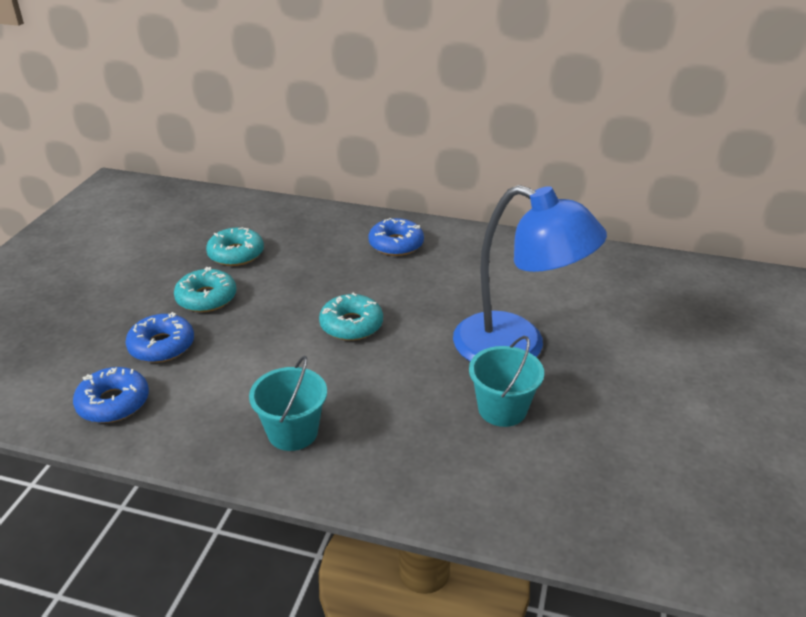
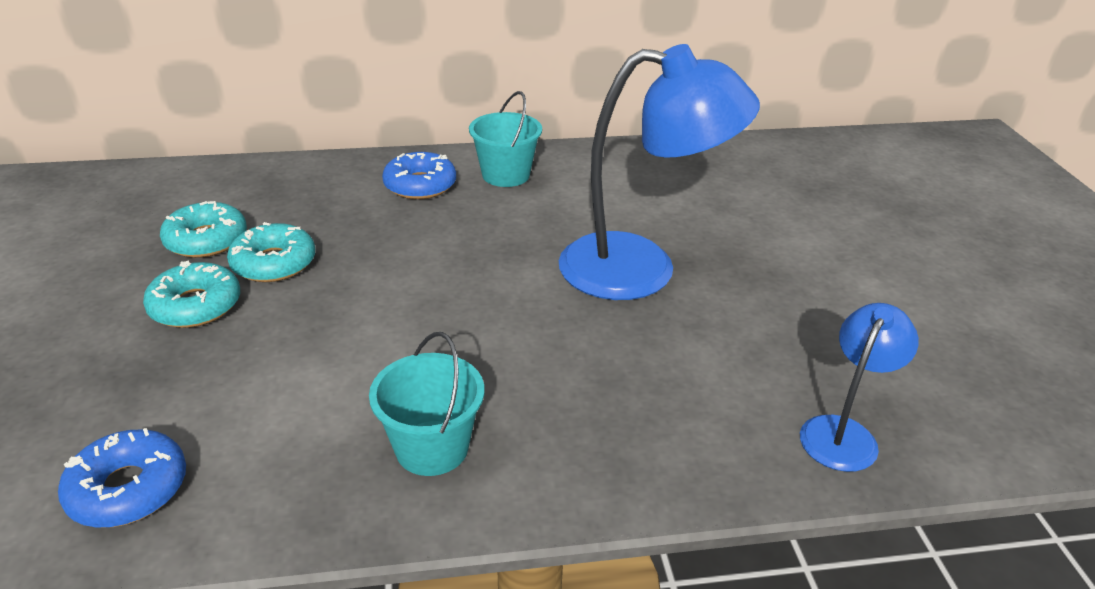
camera: 25 degrees left, 0 degrees up
blue donut [126,312,194,363] -> none
turquoise donut [319,293,383,341] -> turquoise donut moved to [227,222,315,282]
turquoise bucket [469,336,544,427] -> turquoise bucket moved to [469,91,542,187]
none -> blue lamp [800,303,919,472]

